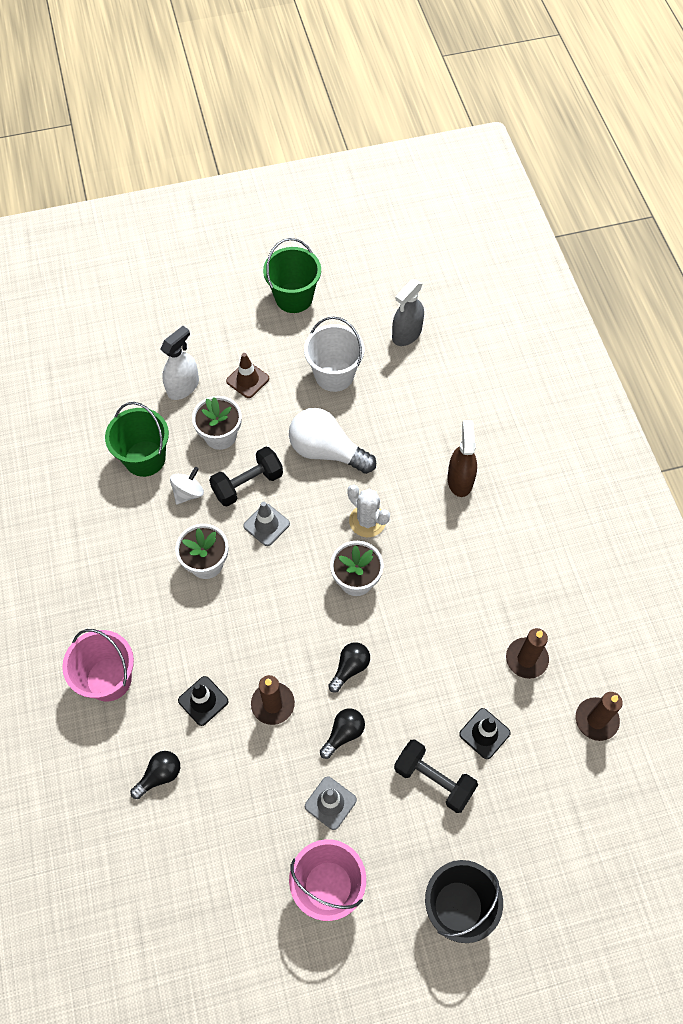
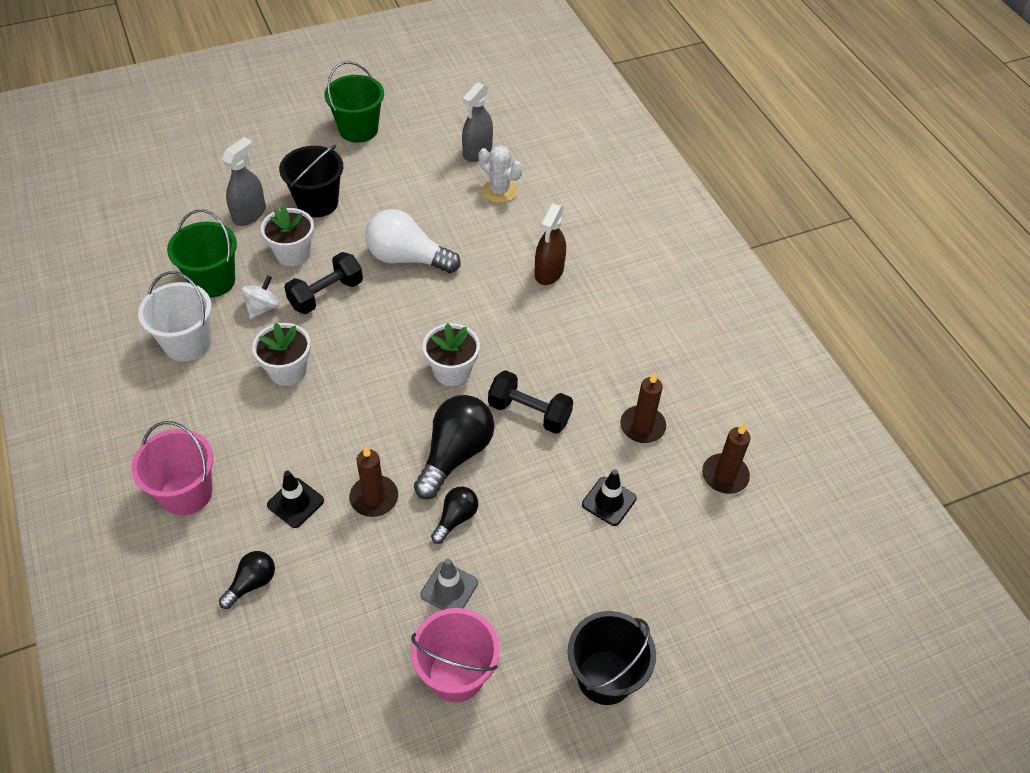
camera: 10 degrees left, 10 degrees down
white spray bottle [160,326,199,400] -> grey spray bottle [222,137,266,226]
brown traffic cone [226,353,269,398] -> black bucket [279,144,343,217]
grey traffic cone [243,502,290,546] -> none
white bucket [304,317,364,392] -> white bucket moved to [138,271,212,362]
black light bulb [328,642,370,692] -> black light bulb [414,395,494,499], size x1.86
white cactus [347,485,390,537] -> white cactus moved to [478,145,522,203]
black dumbbell [394,739,478,813] -> black dumbbell moved to [488,370,573,434]
brown spray bottle [448,420,477,497] -> brown spray bottle turned 150 degrees counterclockwise [535,204,566,285]

